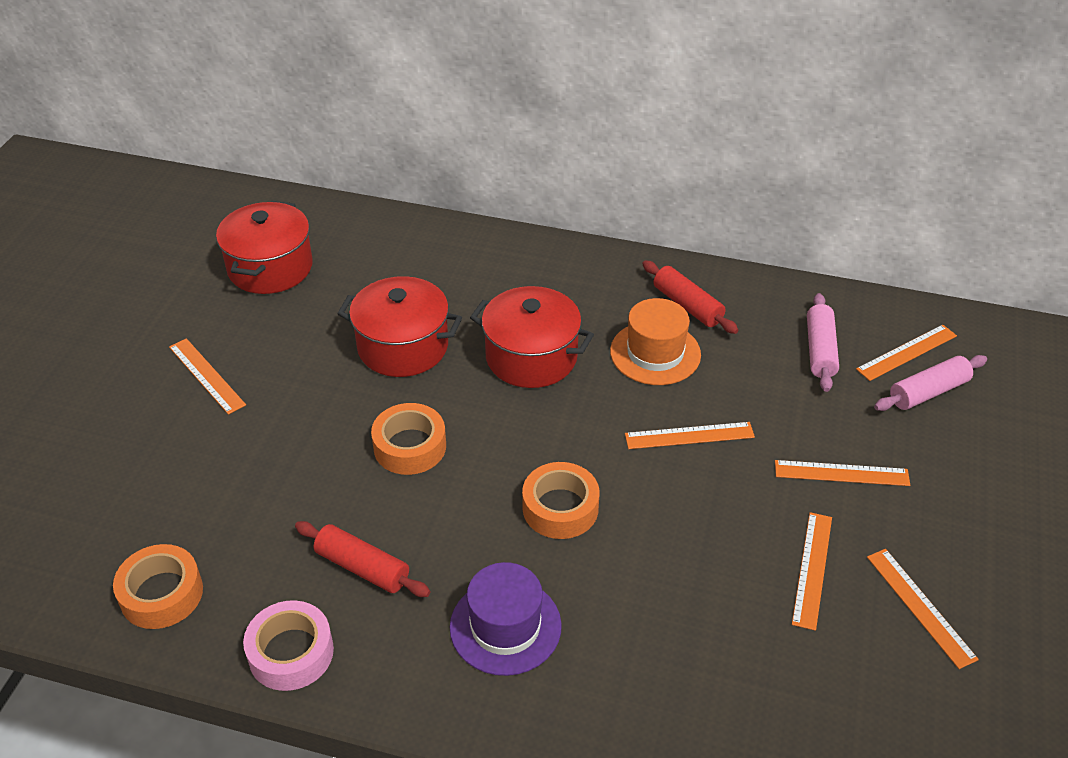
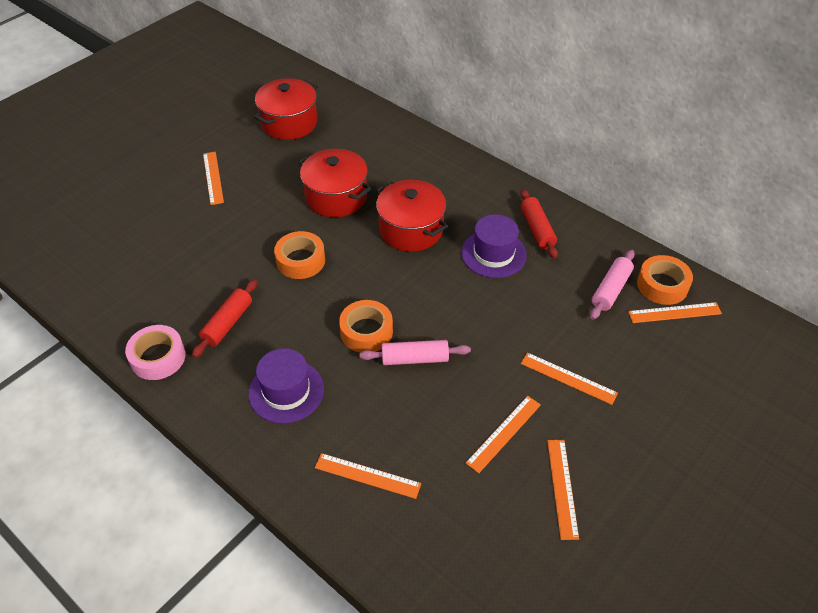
camera: 25 degrees right, 5 degrees up
orange tape [113,544,203,629] -> orange tape moved to [637,255,693,305]
red rolling pin [295,521,430,597] -> red rolling pin turned 60 degrees clockwise [192,279,257,358]
orange hat [610,298,701,385] -> purple hat [461,214,527,278]
orange ruler [625,422,755,449] -> orange ruler moved to [315,453,421,499]
pink rolling pin [874,355,987,411] -> pink rolling pin moved to [359,340,471,365]

